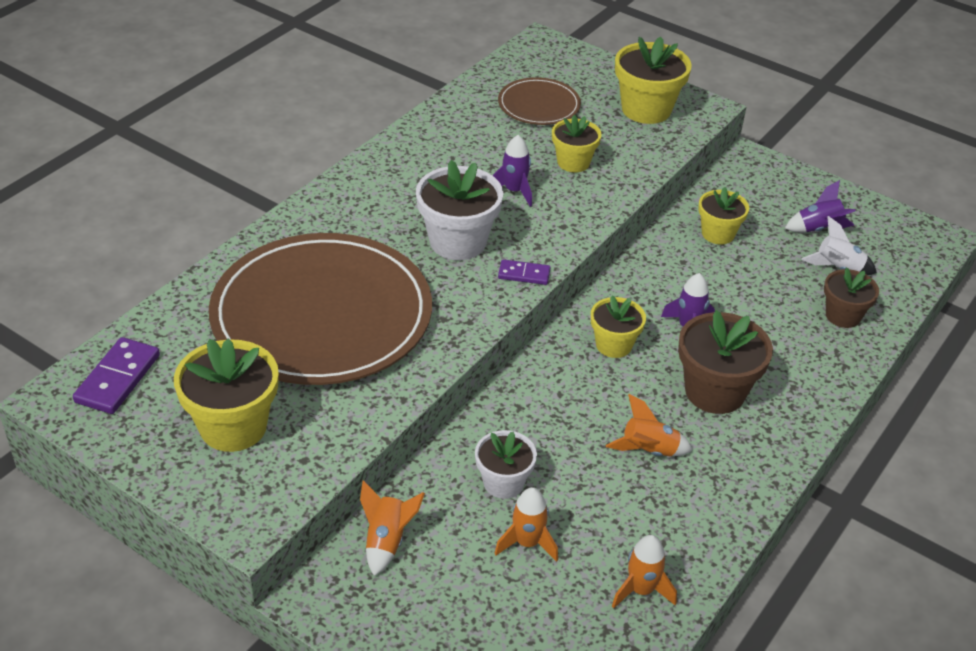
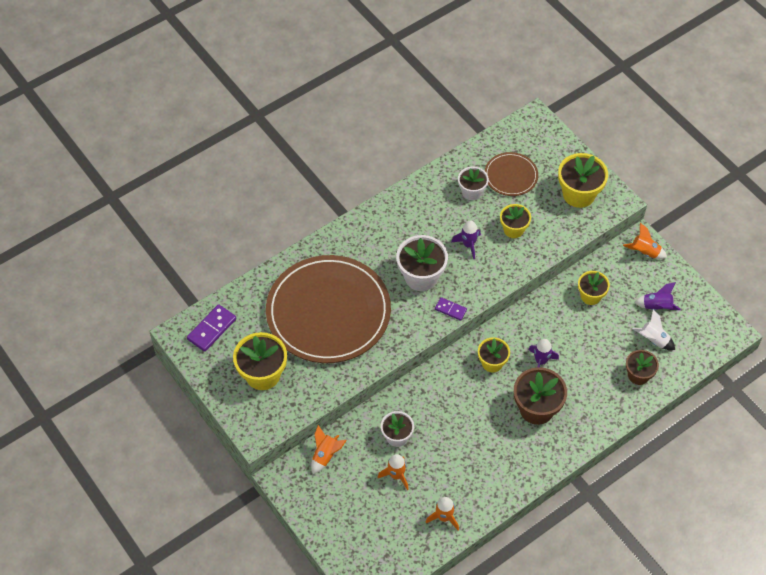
camera: 20 degrees right, 15 degrees up
orange rocket [606,394,692,456] -> orange rocket moved to [623,223,667,259]
none -> white flower pot [458,166,489,200]

